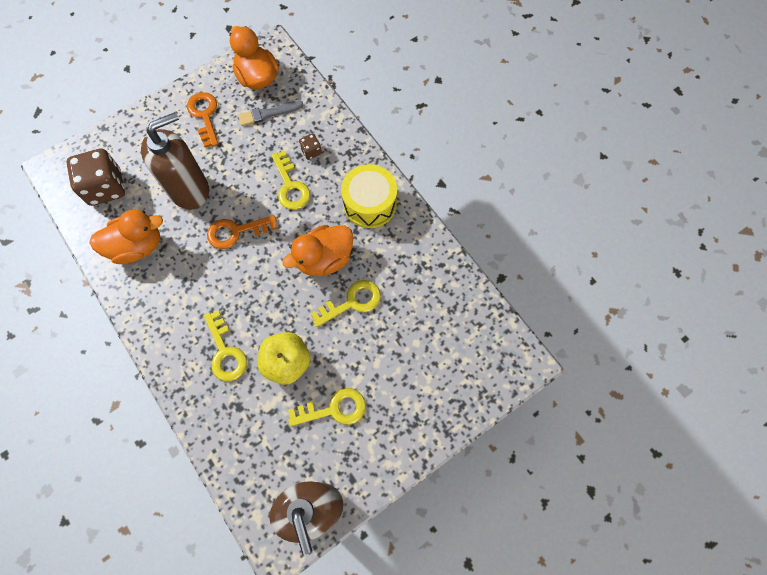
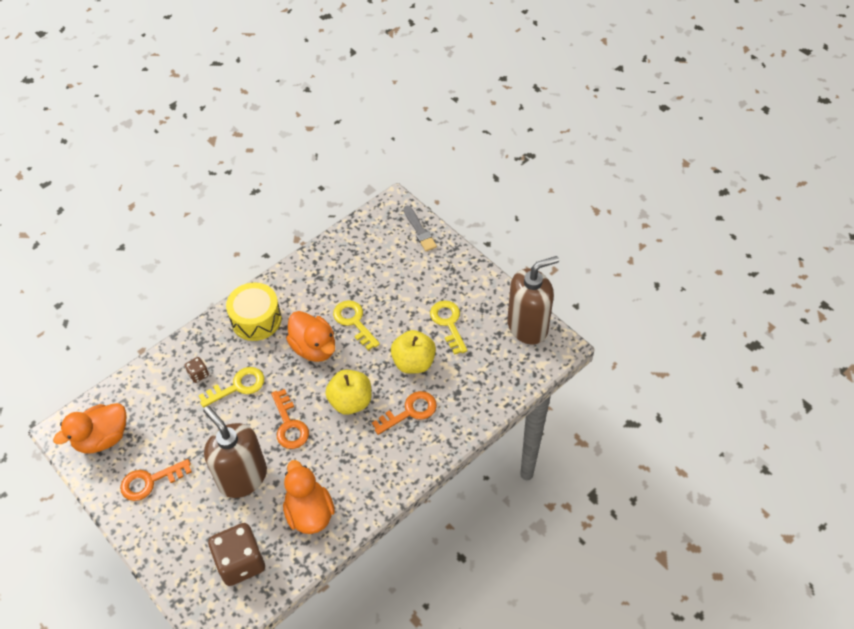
camera: 95 degrees left, 15 degrees down
yellow key [204,310,247,381] -> orange key [372,391,437,435]
grey brush [238,100,304,126] -> grey brush moved to [404,206,437,252]
none -> yellow apple [325,370,371,415]

